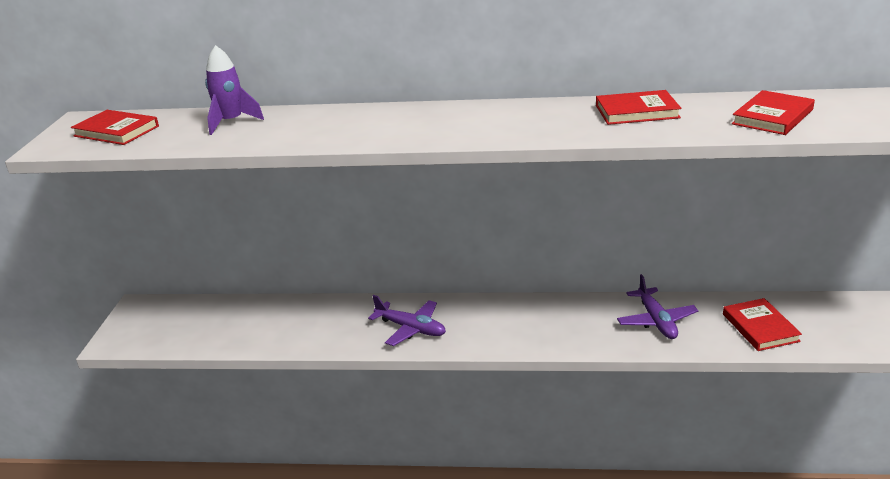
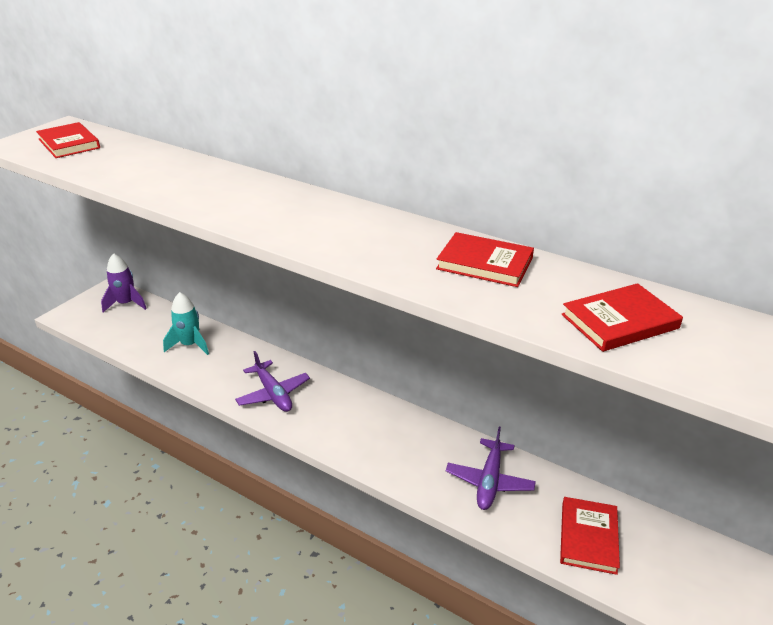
camera: 25 degrees right, 5 degrees up
purple rocket [205,45,264,135] -> purple rocket moved to [101,253,147,312]
none -> turquoise rocket [163,292,209,355]

